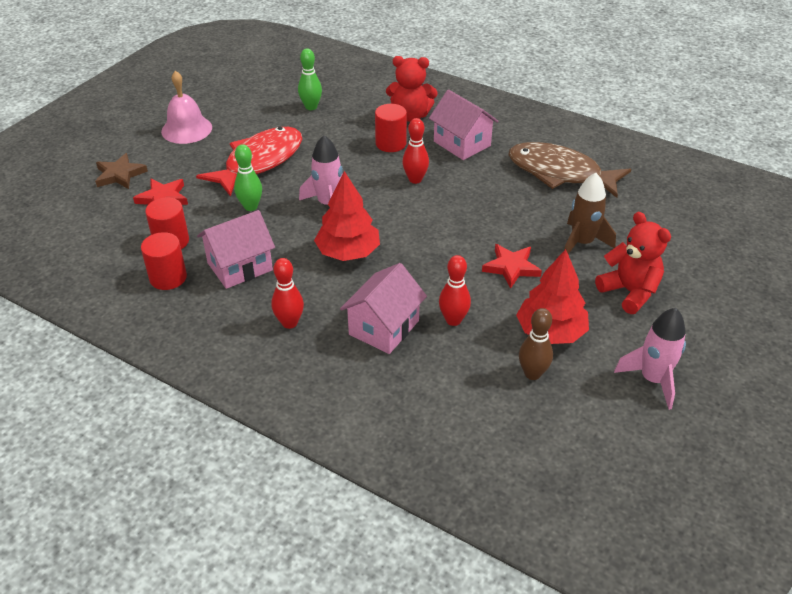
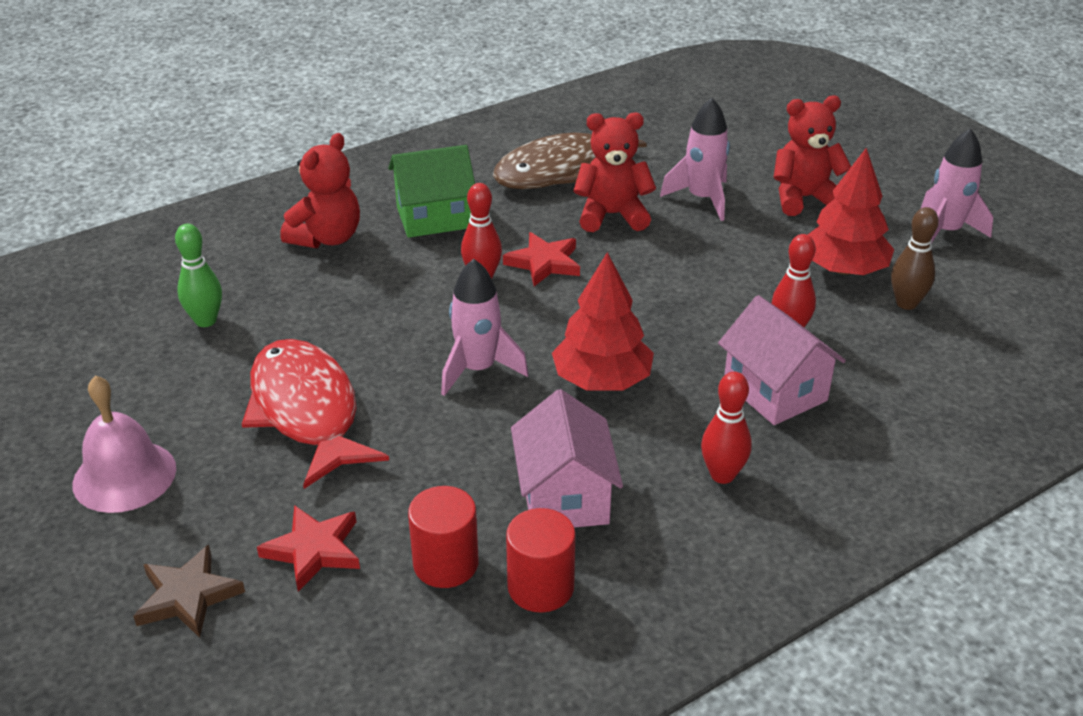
camera: 65 degrees left, 5 degrees down
green bowling pin [234,144,262,211] -> none
red cylinder [375,104,407,152] -> none
pink house [429,90,499,160] -> green house [388,145,475,238]
red star [482,244,542,289] -> red star moved to [503,232,580,286]
brown rocket [564,173,616,254] -> pink rocket [660,98,730,221]
none -> red teddy bear [573,113,656,232]

